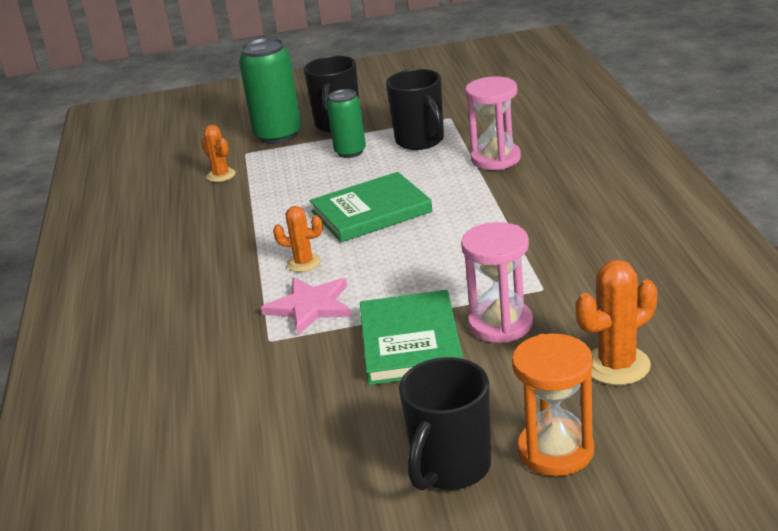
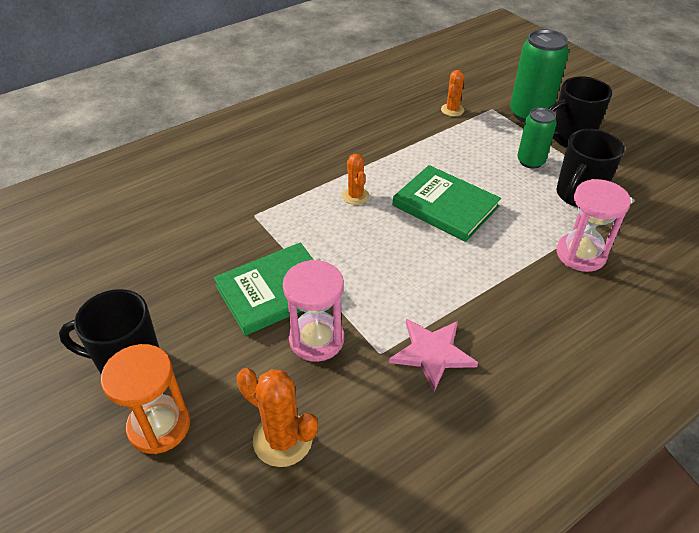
camera: 60 degrees right, 15 degrees up
pink star [261,277,352,335] -> pink star moved to [389,319,478,392]

